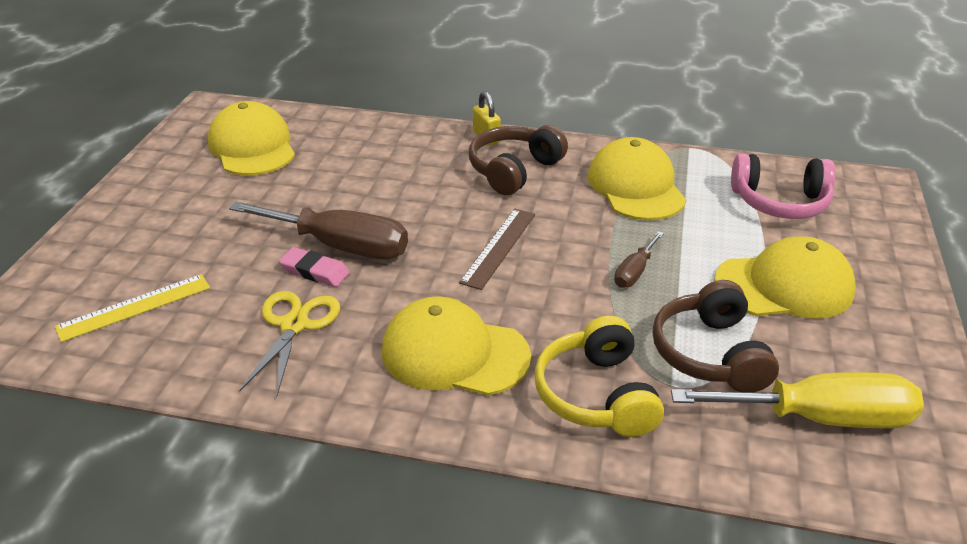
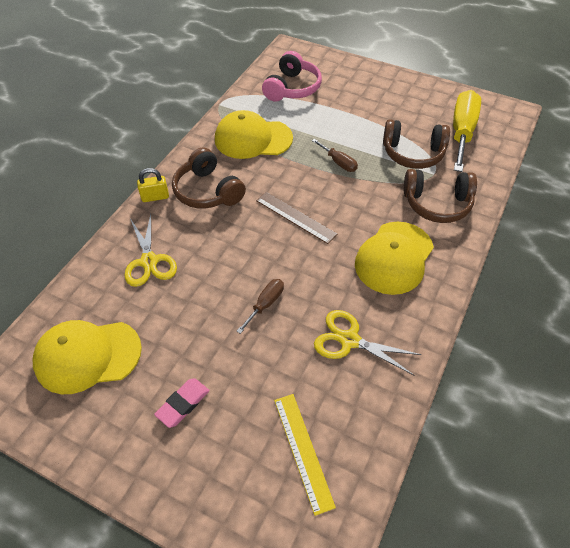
camera: 75 degrees left, 15 degrees up
brown screwdriver [229,201,408,259] -> brown screwdriver [236,279,284,334], size x0.49
pink eraser [279,247,350,287] -> pink eraser moved to [154,378,210,428]
yellow headphones [534,316,664,437] -> brown headphones [404,169,477,223]
yellow cap [714,236,856,319] -> none
none -> yellow scissors [124,214,177,287]

